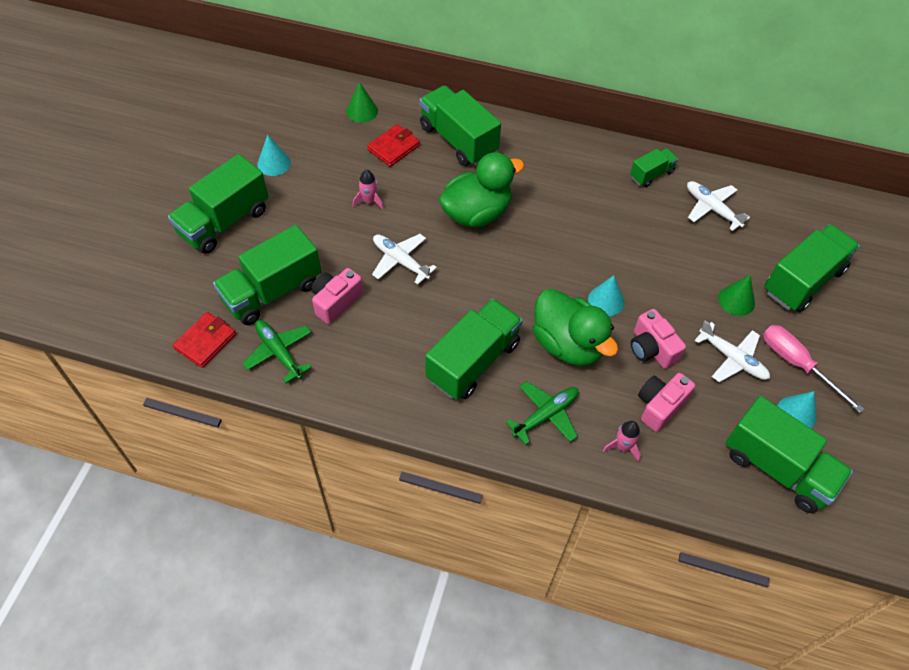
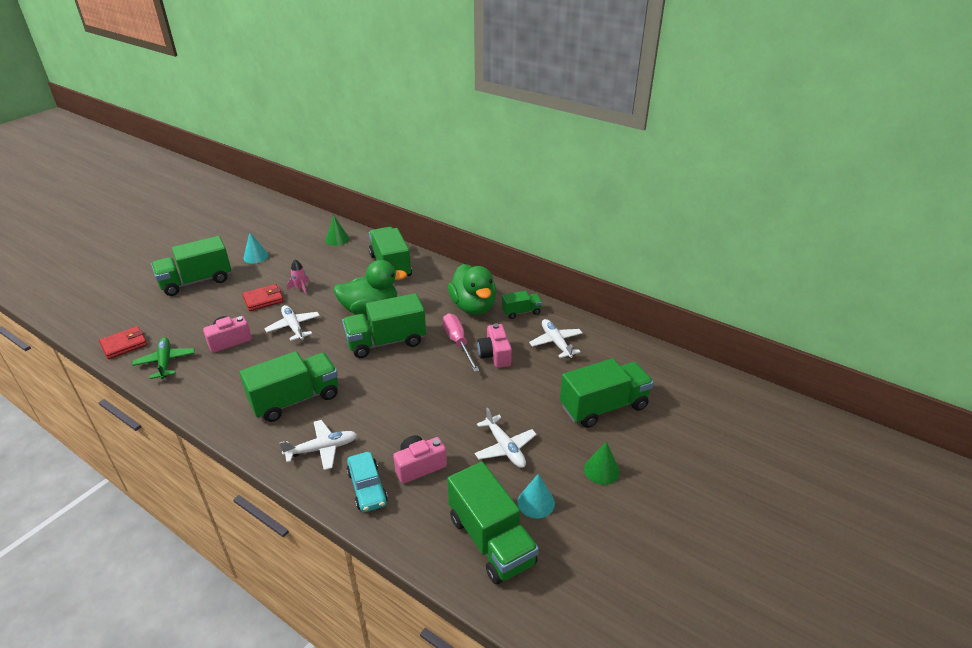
camera: 20 degrees right, 20 degrees down
green truck [213,225,321,325] -> green truck moved to [342,293,426,358]
red wallet [367,124,420,167] -> red wallet moved to [242,284,284,311]
green plane [506,381,579,445] -> white plane [279,420,357,470]
green duck [533,289,618,366] -> green duck moved to [448,264,497,315]
turquoise cone [588,275,625,316] -> none
pink rocket [603,421,641,462] -> turquoise car [346,452,388,512]
pink camera [631,309,686,369] -> pink camera moved to [477,323,512,368]
green cone [718,275,755,316] -> green cone moved to [584,441,620,485]
pink screwdriver [763,325,864,413] -> pink screwdriver moved to [442,313,479,372]

